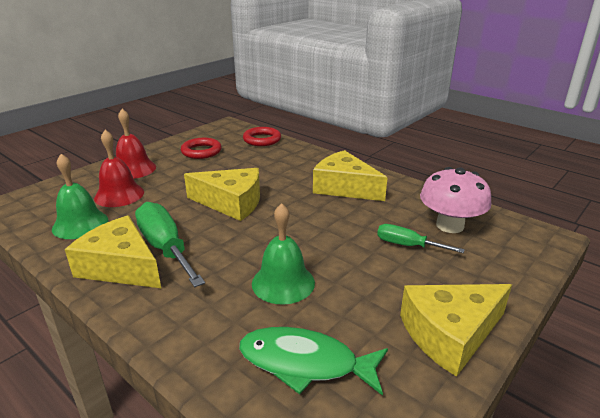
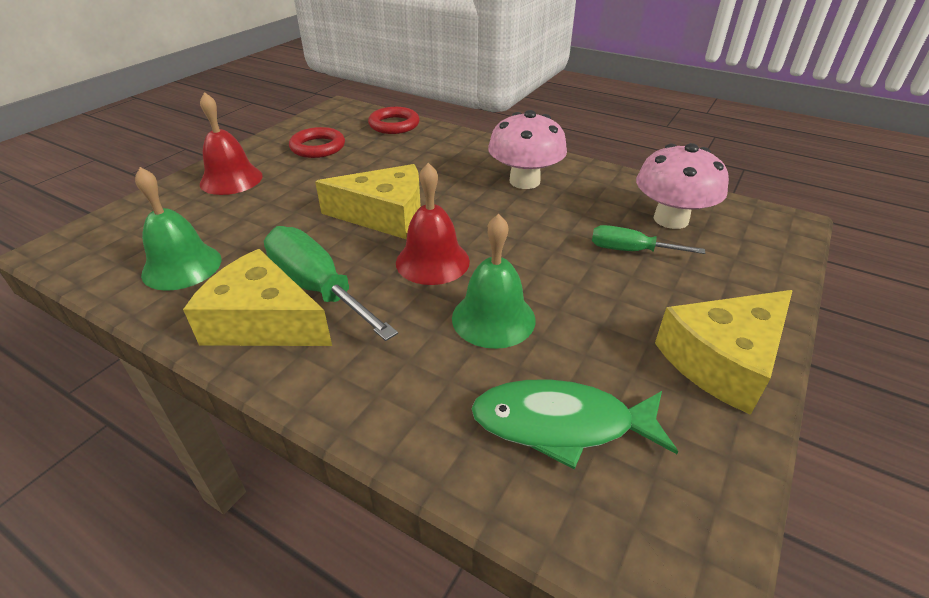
camera: 10 degrees left, 10 degrees up
red bell [94,130,144,207] -> red bell moved to [396,163,470,285]
yellow cheese [313,150,388,201] -> pink mushroom [488,110,567,189]

